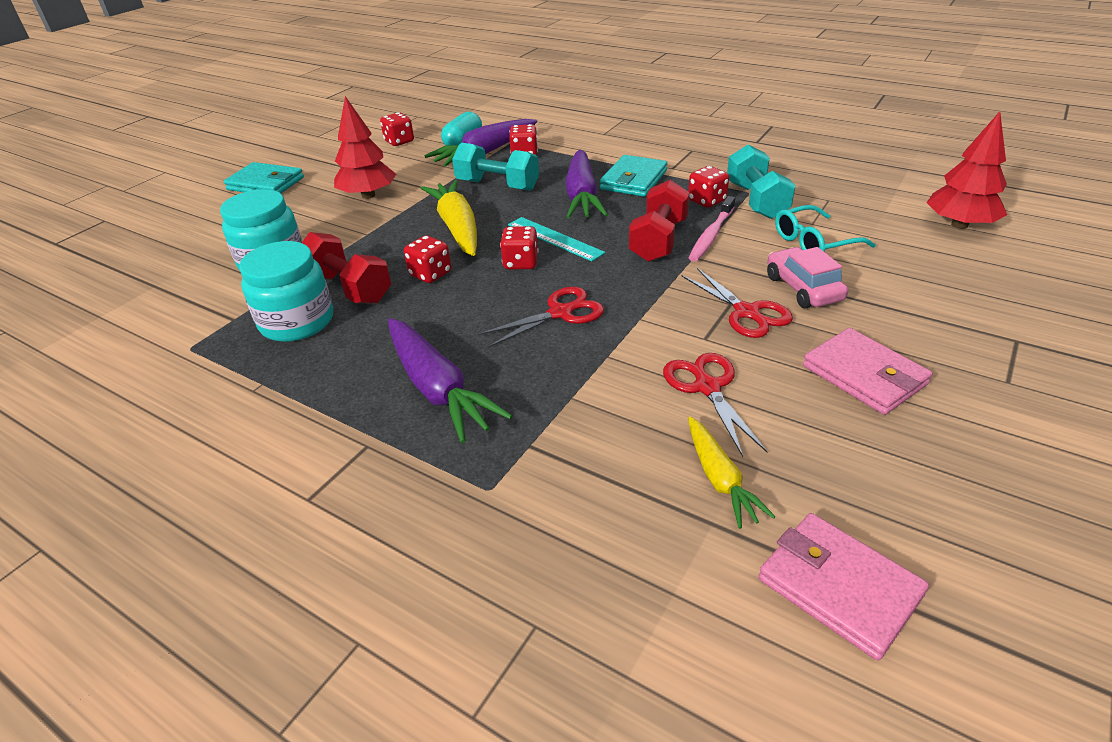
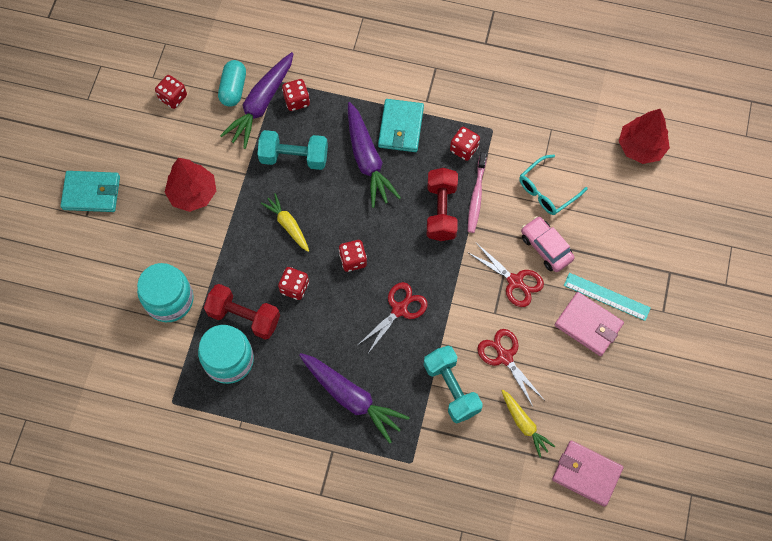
camera: 20 degrees left, 30 degrees up
yellow carrot [421,180,477,256] -> yellow carrot [261,193,309,252], size x0.59
turquoise ruler [508,217,605,261] -> turquoise ruler moved to [564,273,651,321]
turquoise dumbbell [727,144,796,219] -> turquoise dumbbell moved to [424,345,483,423]

